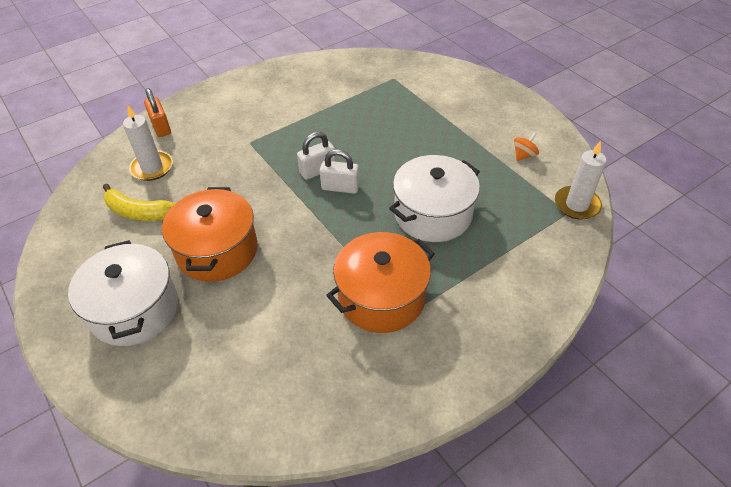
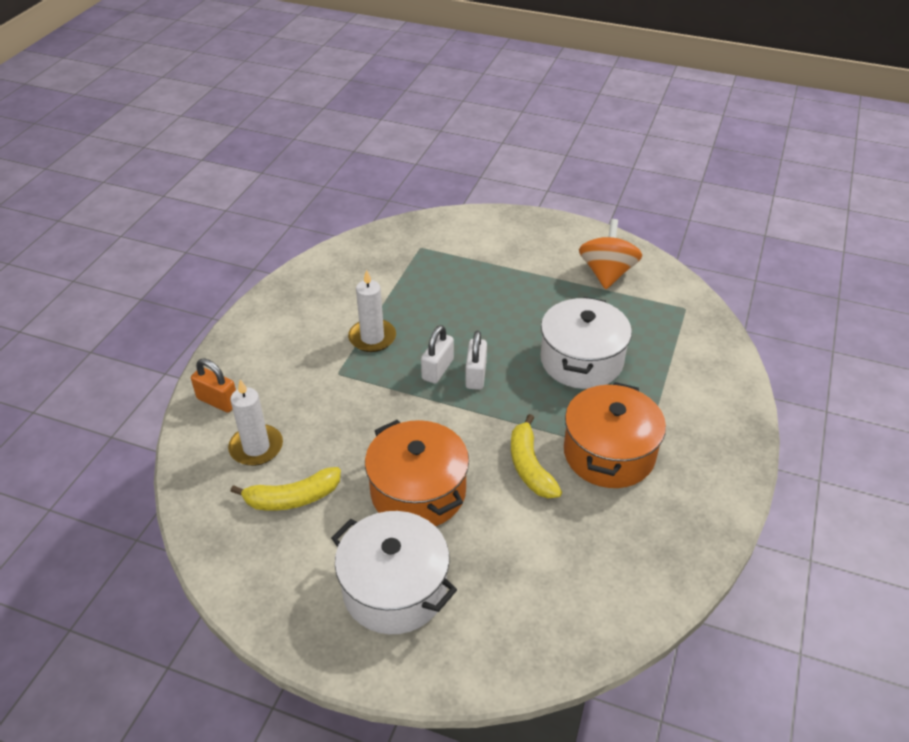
camera: 35 degrees left, 5 degrees down
white padlock [320,149,360,194] -> white padlock turned 60 degrees counterclockwise [465,331,487,390]
orange spinning top [514,132,539,161] -> orange spinning top [579,219,642,289], size x2.09
white candle [555,141,607,220] -> white candle moved to [348,270,396,352]
none -> yellow banana [511,414,562,498]

